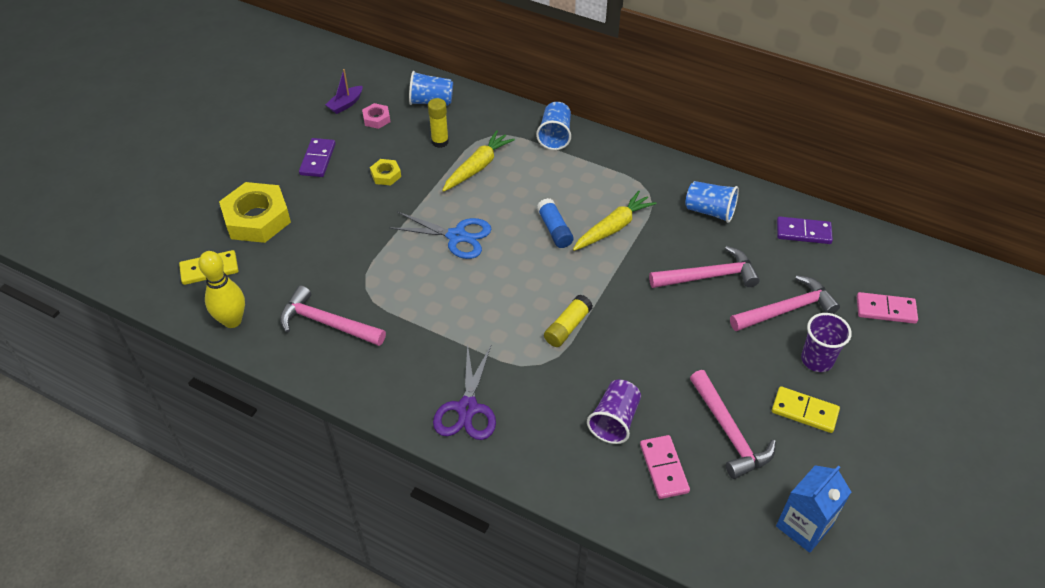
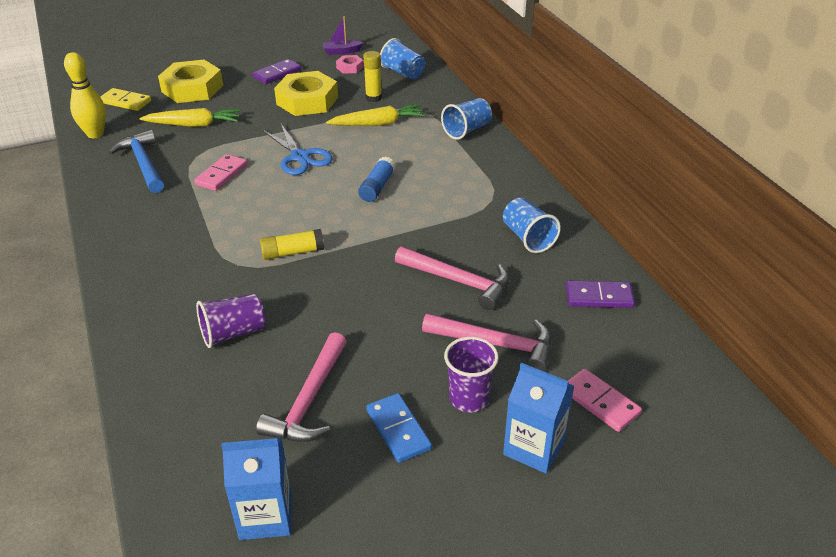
camera: 40 degrees right, 10 degrees down
pink hammer [280,286,386,346] -> blue hammer [109,130,164,193]
yellow nut [370,159,401,185] -> yellow nut [274,71,338,116], size x2.14
purple scissors [433,343,496,440] -> none
yellow carrot [573,191,656,251] -> yellow carrot moved to [140,108,240,127]
pink domino [640,435,690,499] -> pink domino moved to [194,154,247,191]
yellow domino [772,386,840,433] -> blue domino [366,393,432,463]
purple domino [777,216,833,244] -> purple domino turned 45 degrees counterclockwise [566,280,635,308]
none -> blue carton [503,363,574,474]

